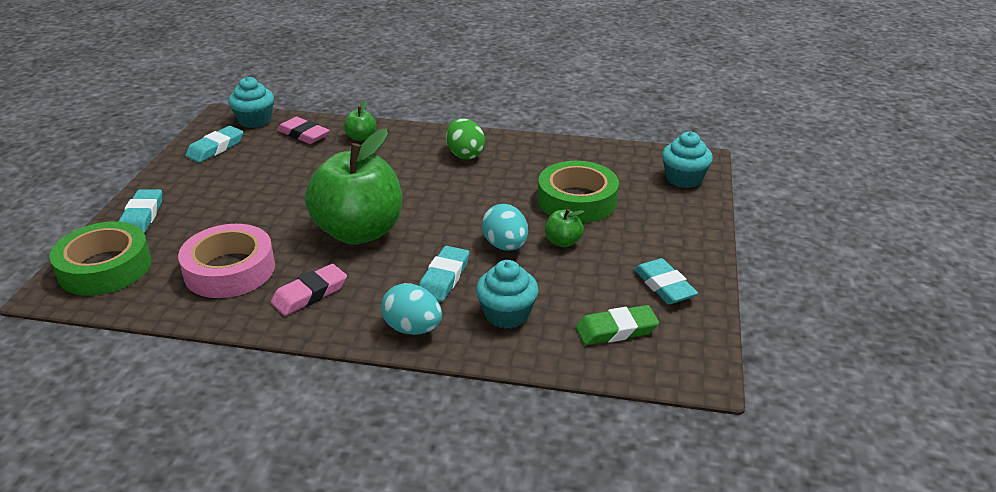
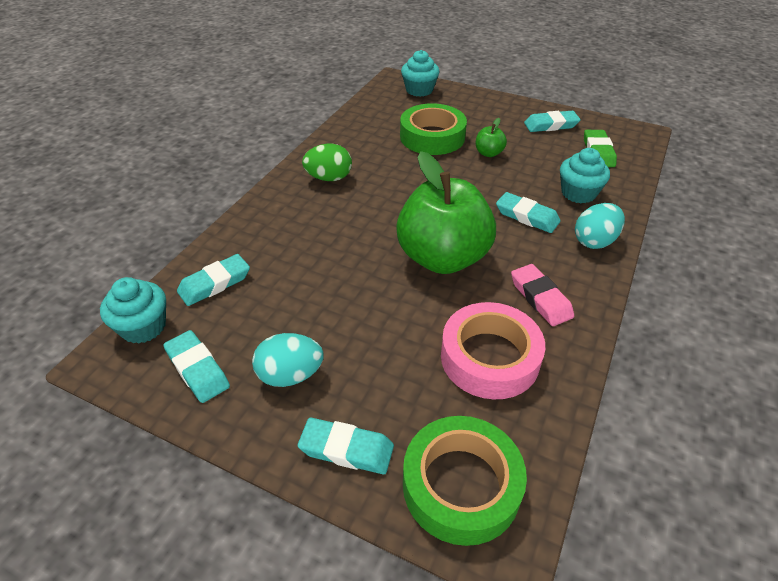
camera: 75 degrees left, 10 degrees up
pink eraser [277,117,330,144] -> turquoise eraser [177,254,250,306]
green apple [344,101,376,141] -> none
turquoise egg [482,204,528,251] -> turquoise egg moved to [252,333,324,387]

